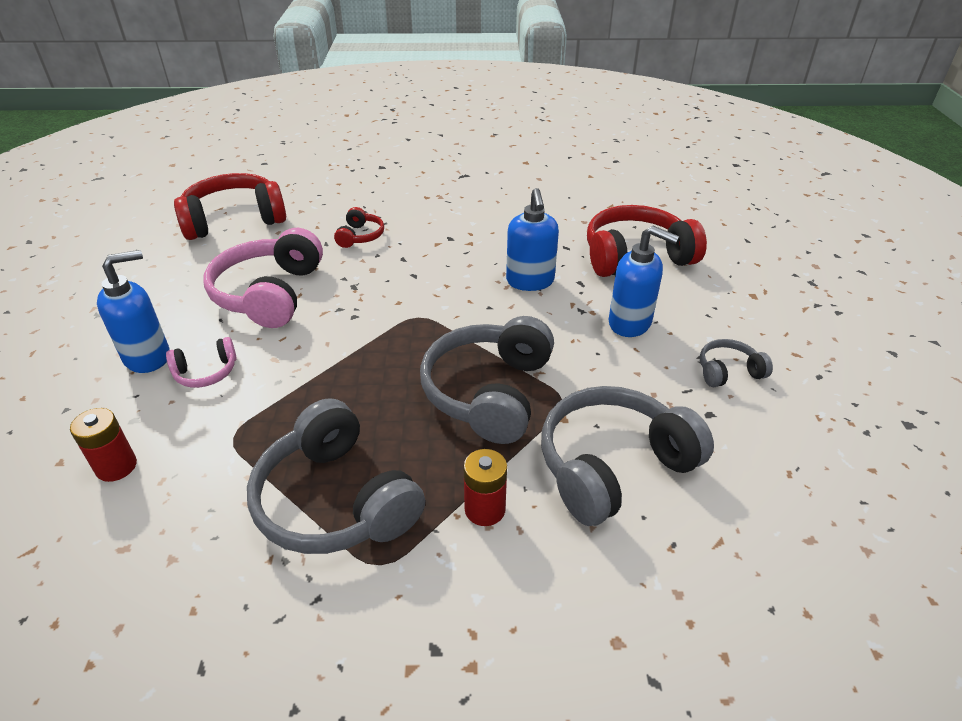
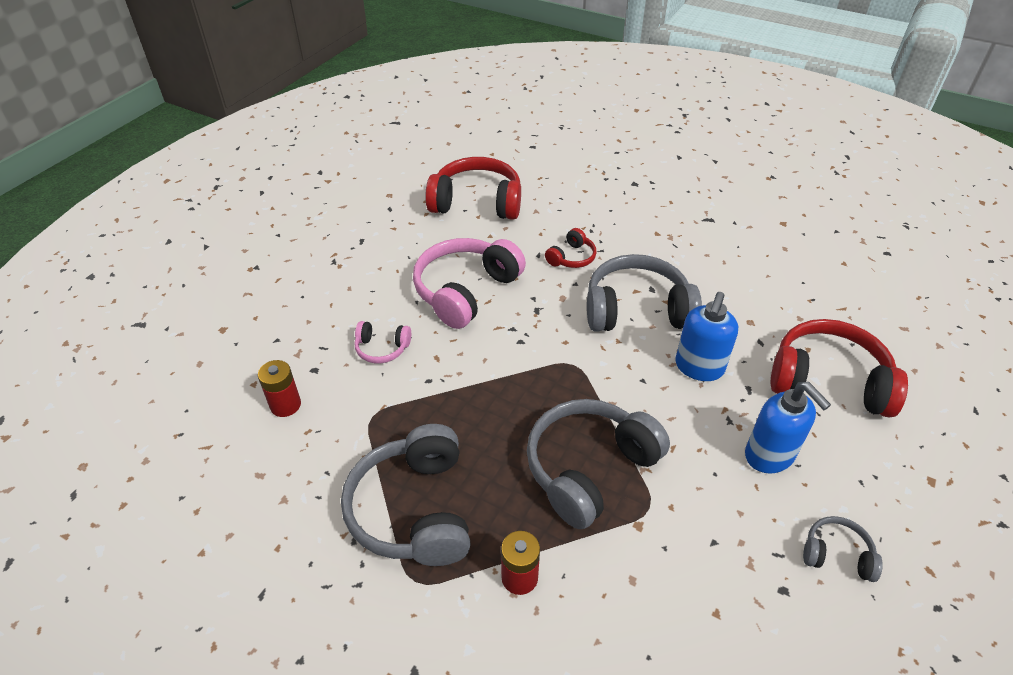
camera: 30 degrees right, 5 degrees up
blue soap dispenser [97,250,170,373] -> none
grey headphones [541,386,714,526] -> grey headphones moved to [587,254,702,331]

